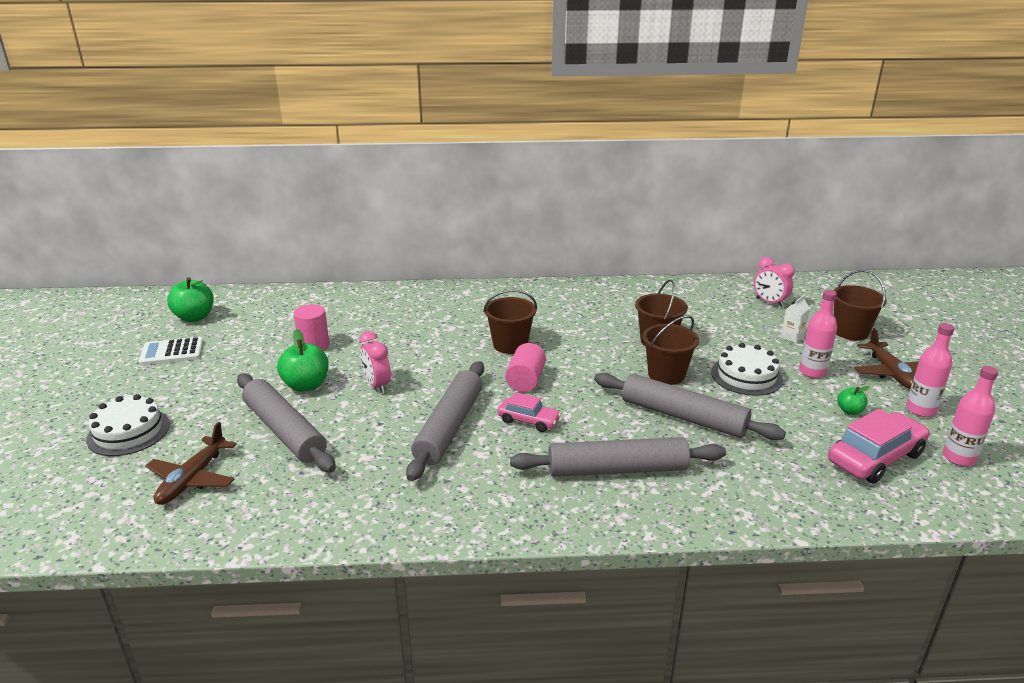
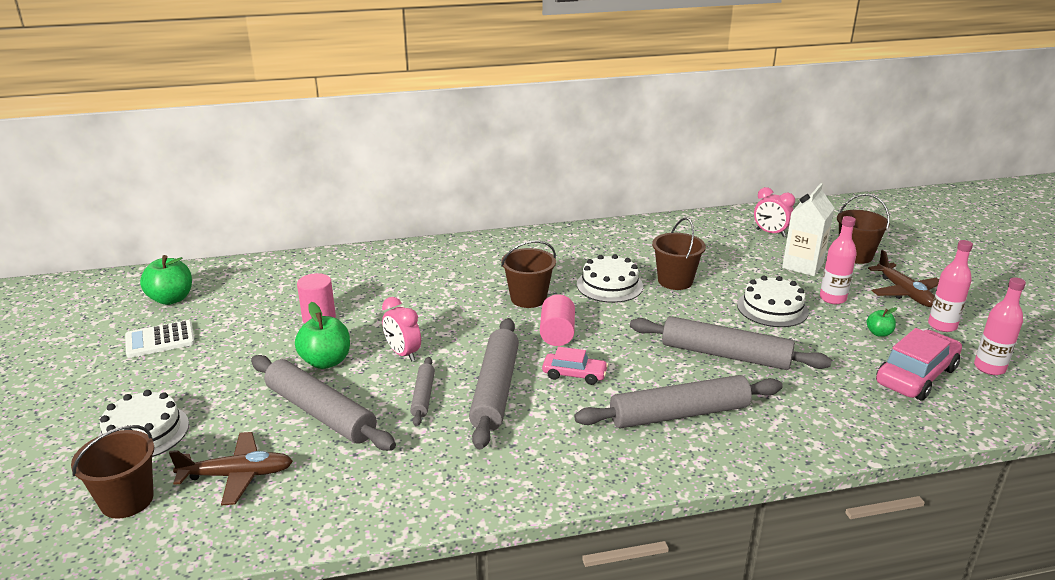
camera: 10 degrees left, 0 degrees up
brown plane [145,422,237,505] -> brown plane turned 105 degrees counterclockwise [169,432,293,506]
brown bucket [643,315,699,385] -> brown bucket moved to [71,425,154,519]
white carton [781,295,810,343] -> white carton [782,183,835,276], size x1.90
none -> grey rolling pin [410,357,435,427]
none -> white cake [577,254,643,303]

